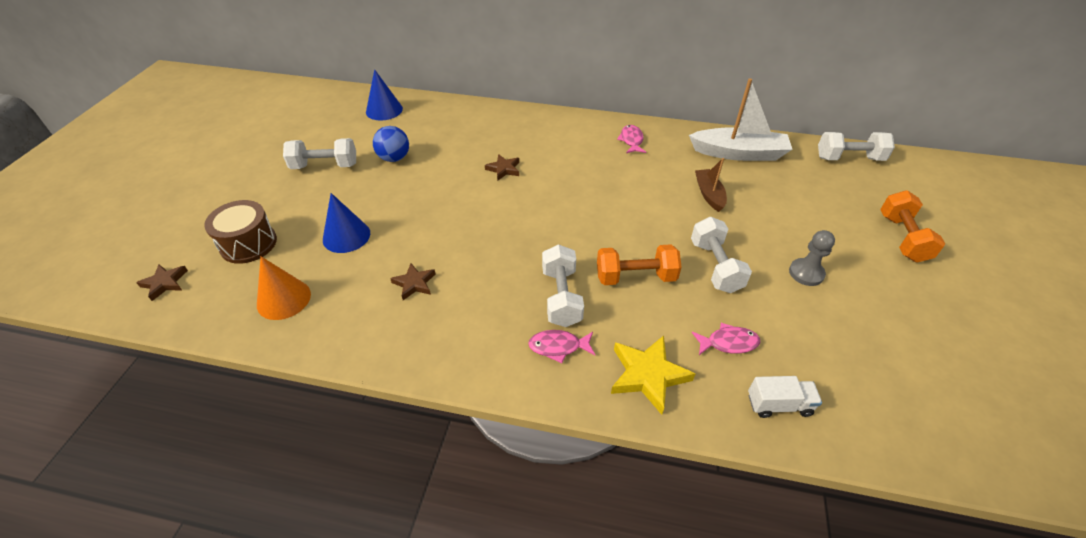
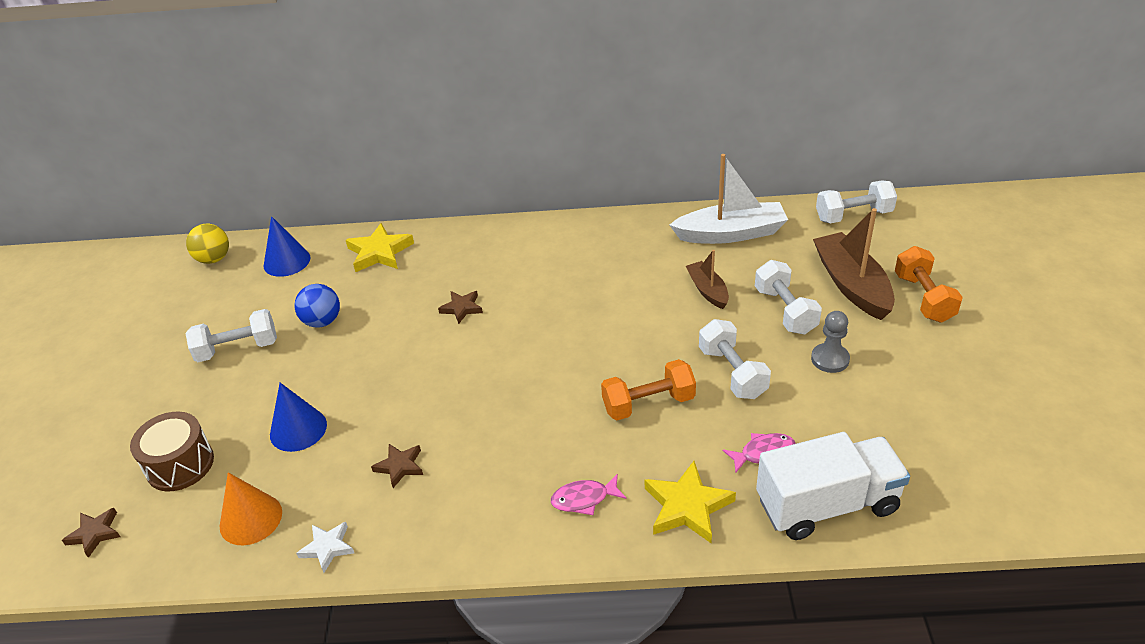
camera: 10 degrees left, 5 degrees down
white dumbbell [542,244,584,327] -> white dumbbell moved to [755,260,822,334]
pink fish [617,125,646,153] -> none
white truck [748,376,822,418] -> white truck [756,432,910,540], size x2.06
none -> yellow ball [186,224,229,264]
none -> white star [296,522,354,573]
none -> yellow star [346,223,414,272]
none -> brown boat [813,208,895,320]

